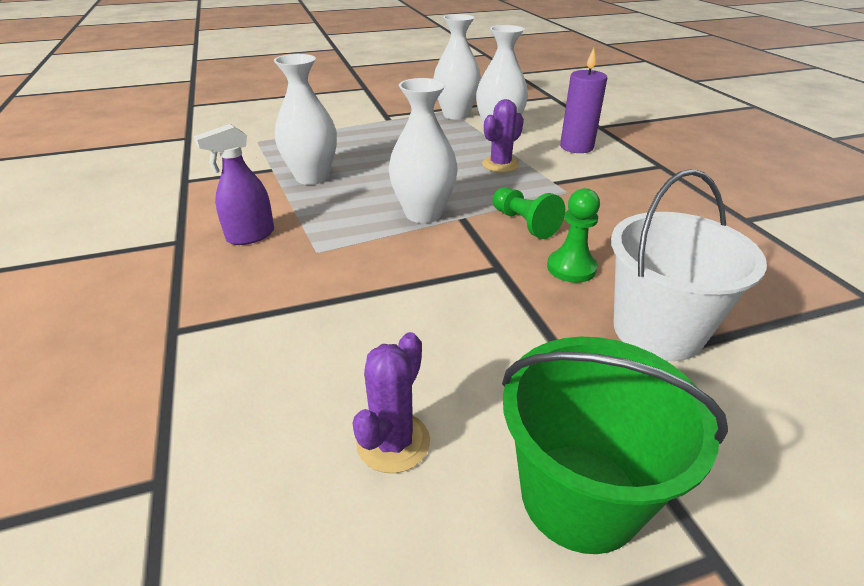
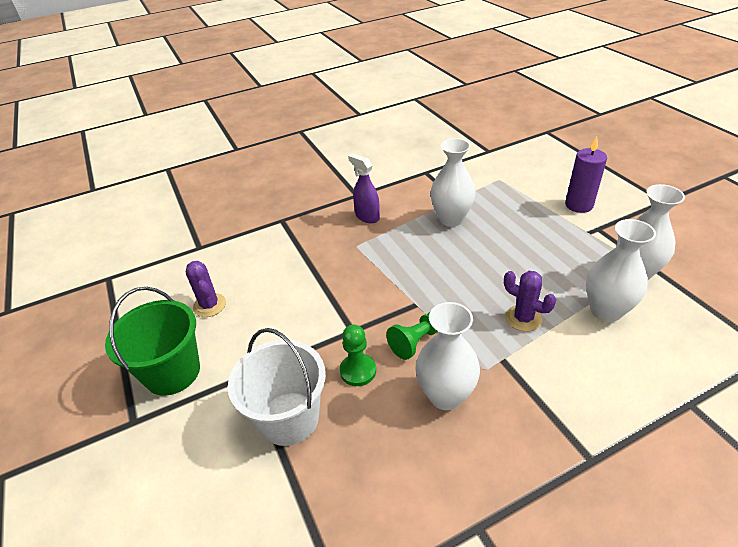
camera: 85 degrees right, 5 degrees up
purple cactus [352,332,430,473] -> purple cactus turned 45 degrees clockwise [185,261,226,317]
white vase [388,78,458,223] -> white vase moved to [415,302,480,410]
purple candle [560,48,607,153] -> purple candle moved to [565,137,607,213]

